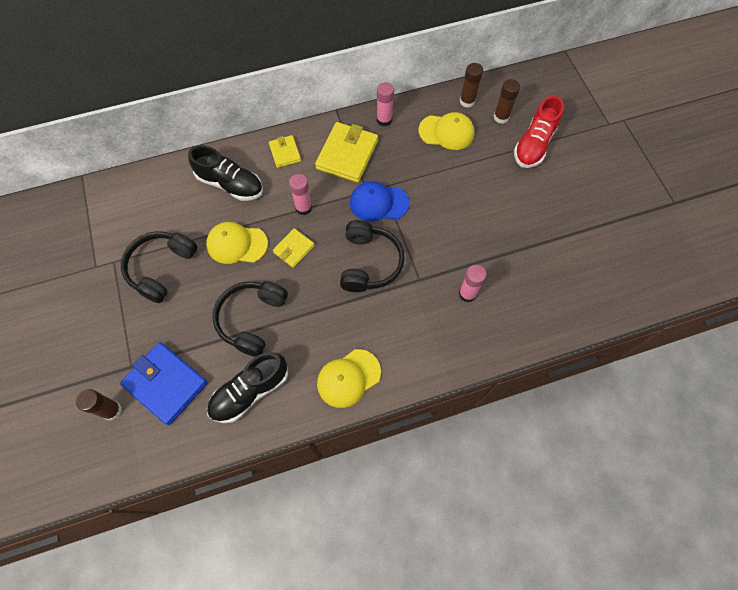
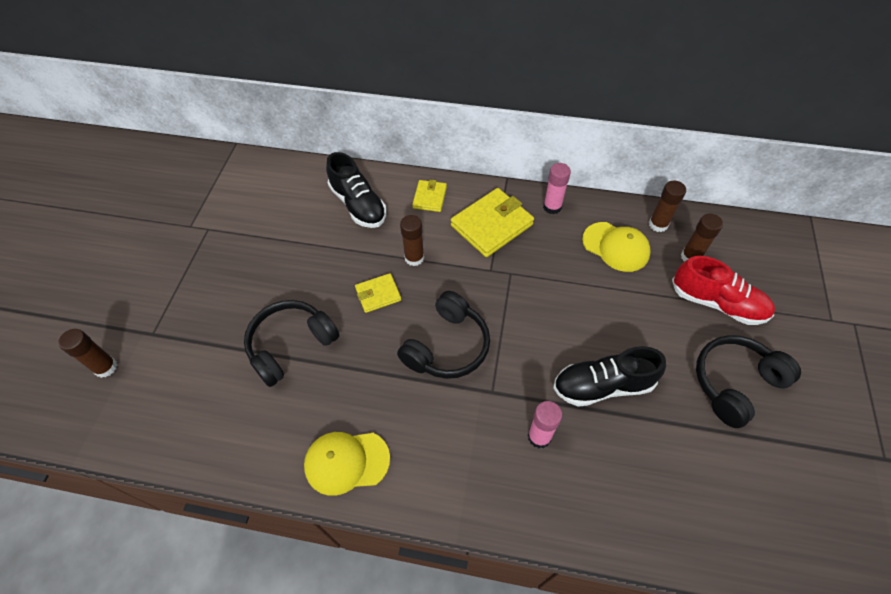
camera: 30 degrees right, 10 degrees down
blue wallet [120,342,208,425] -> none
black headphones [121,231,197,303] -> black headphones moved to [696,335,801,428]
yellow cap [206,222,268,264] -> none
black shoe [207,352,288,423] -> black shoe moved to [553,346,666,407]
pink glue stick [289,174,312,215] -> brown glue stick [400,215,424,266]
blue cap [350,181,409,222] -> none
red shoe [514,96,564,168] -> red shoe turned 120 degrees counterclockwise [672,256,775,325]

